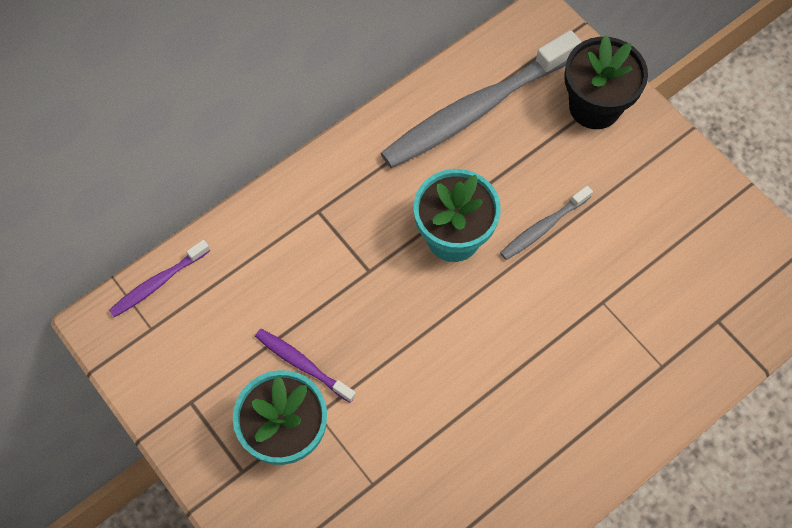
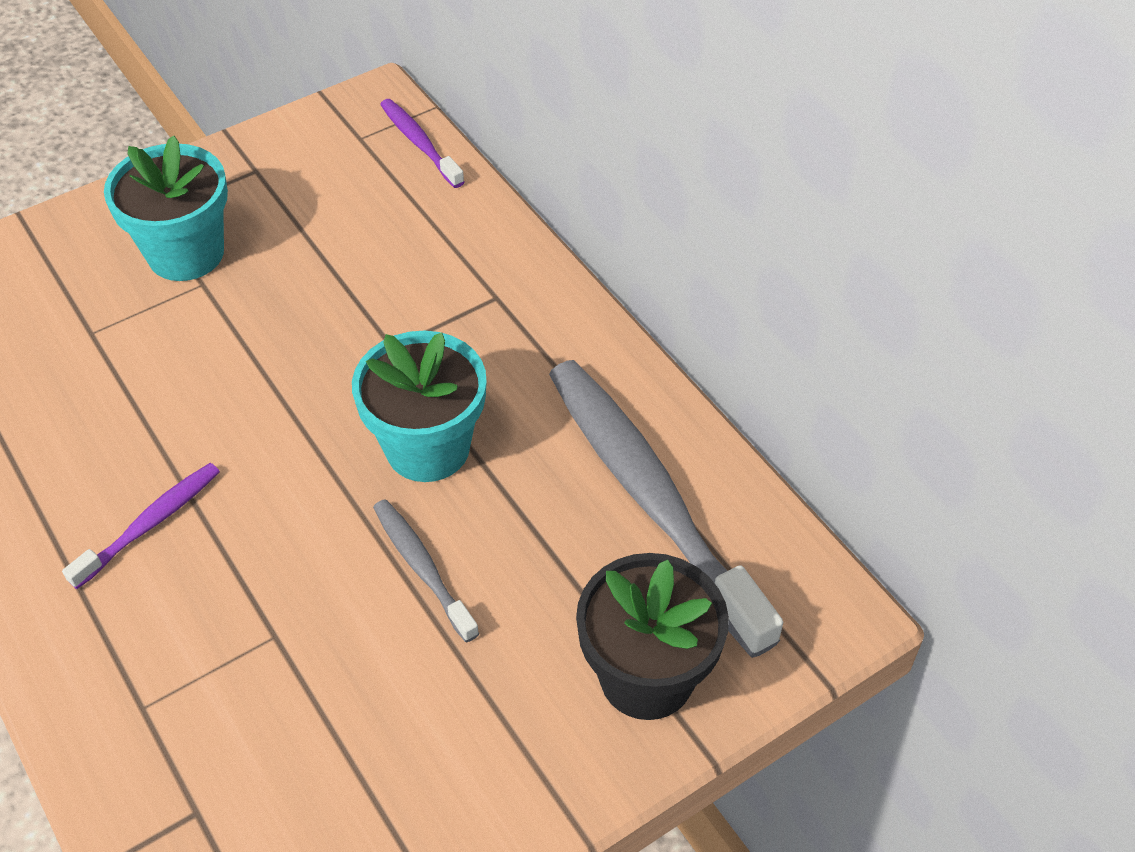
camera: 95 degrees right, 15 degrees down
purple toothbrush [255,329,356,403] -> purple toothbrush moved to [62,463,220,589]

